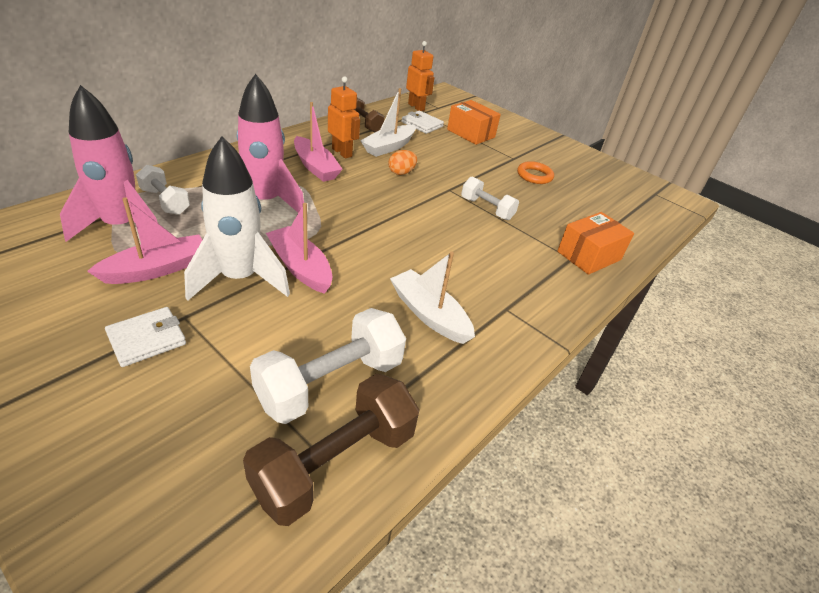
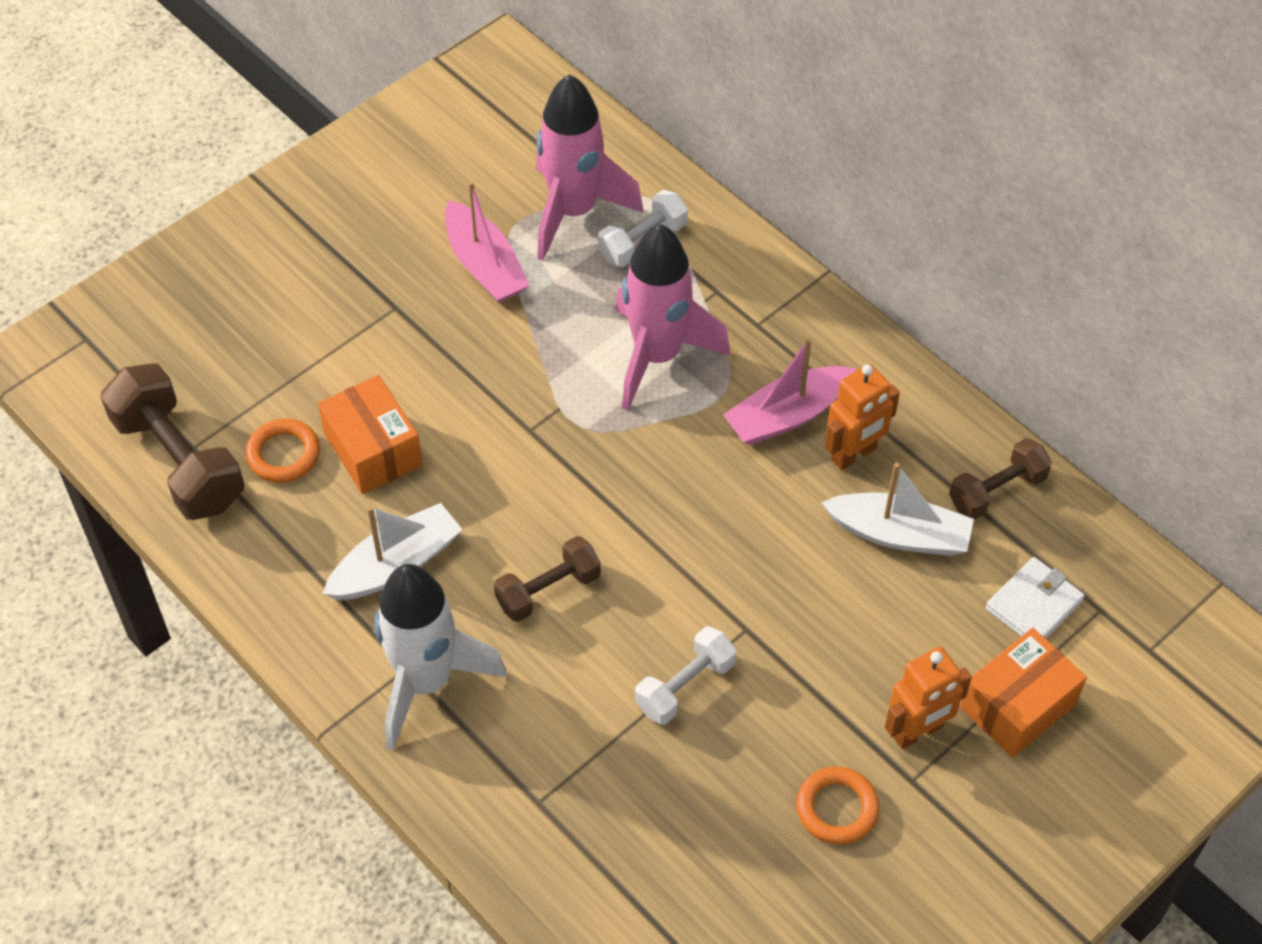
camera: 100 degrees right, 15 degrees up
white wallet [105,307,186,367] -> none
white rocket [184,136,290,301] -> white rocket moved to [375,564,507,751]
white dumbbell [250,308,406,424] -> orange ring [245,419,320,483]
pink boat [266,203,333,294] -> none
white boat [360,88,416,157] -> white boat turned 150 degrees clockwise [821,463,974,556]
orange egg [388,150,417,175] -> none
orange robot [406,41,435,111] -> orange robot moved to [885,647,972,749]
orange box [557,212,634,275] -> orange box moved to [318,375,423,494]
none -> brown dumbbell [494,536,601,622]

